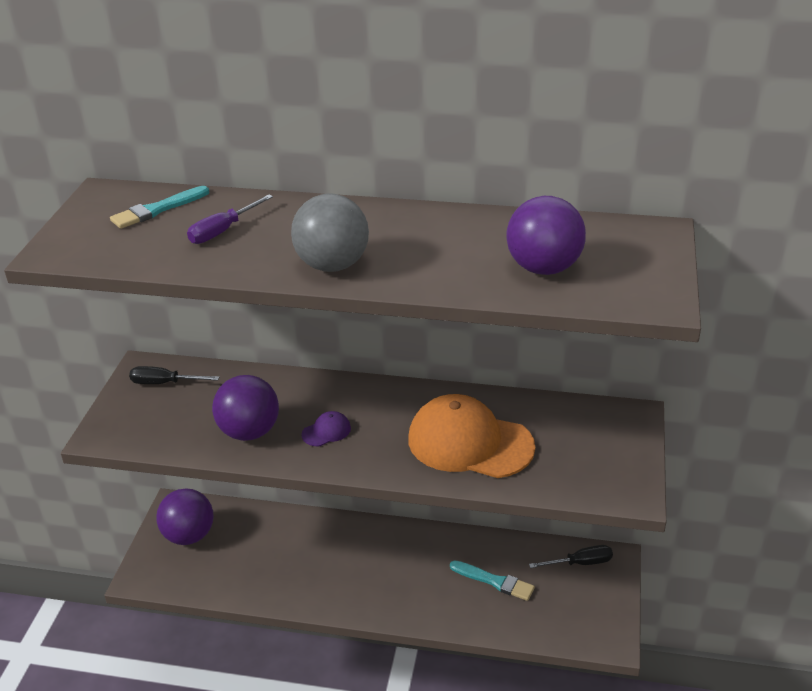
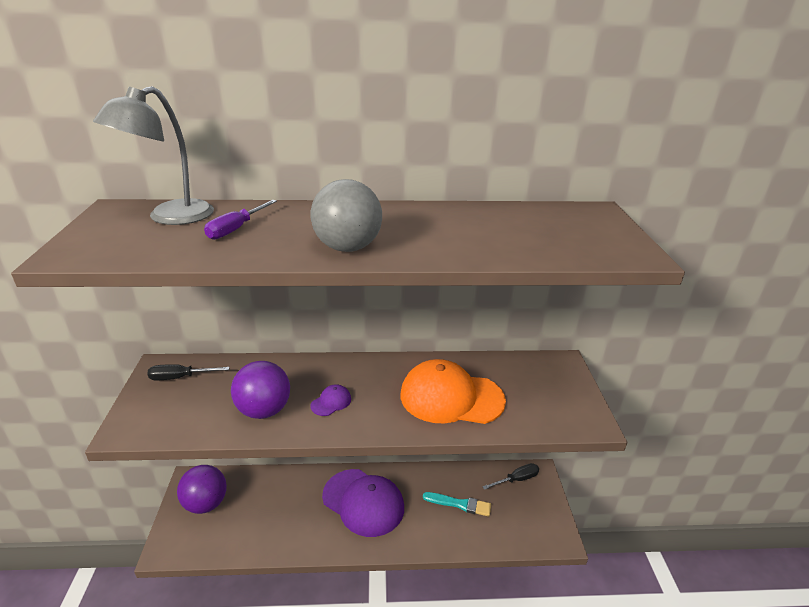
camera: 15 degrees left, 5 degrees down
turquoise brush [110,186,209,229] -> grey lamp [93,86,214,225]
purple ball [506,196,586,275] -> none
none -> purple cap [322,469,404,537]

